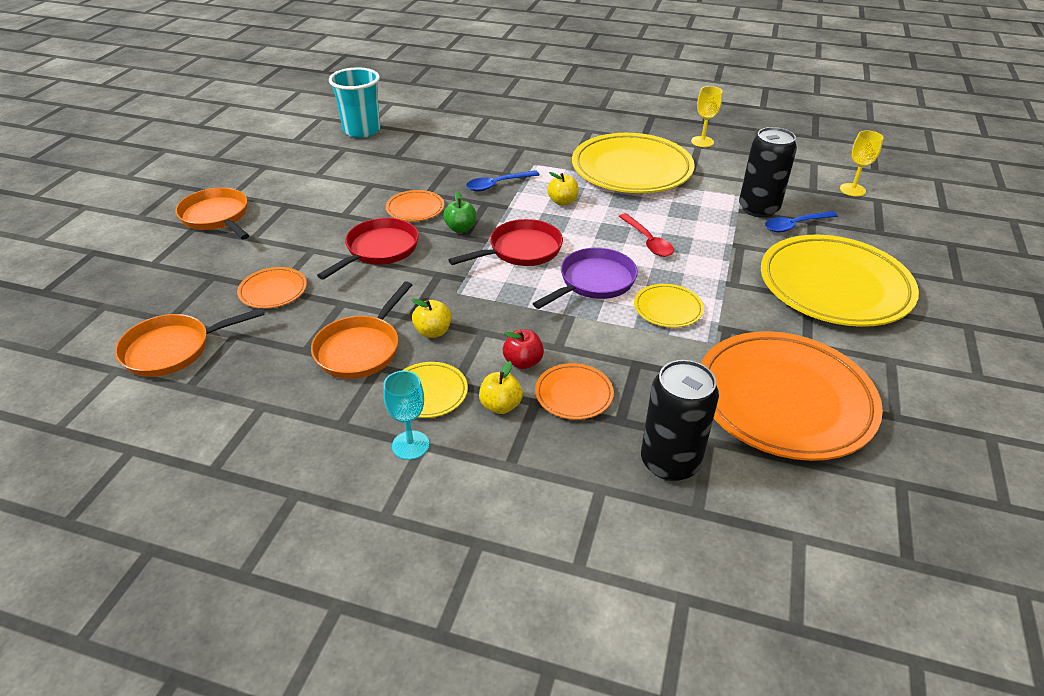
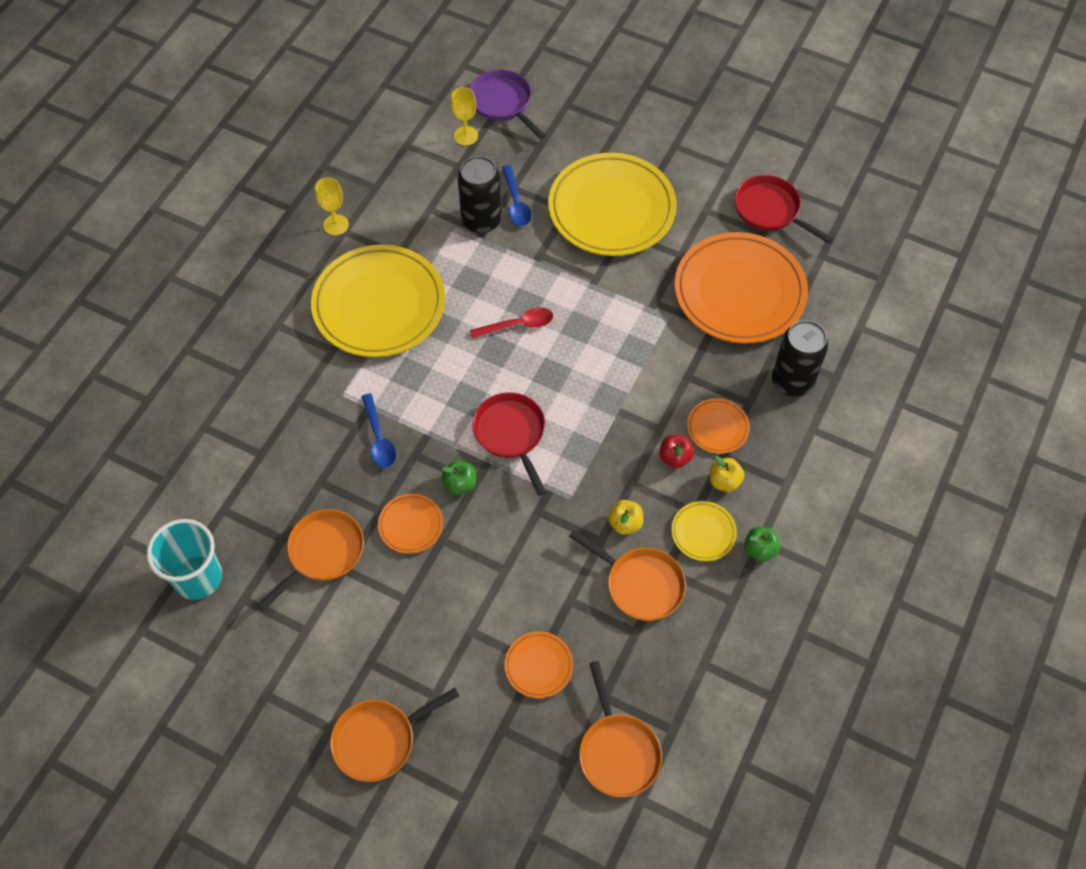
camera: 80 degrees left, 20 degrees up
red pan [317,218,419,280] -> red pan moved to [735,175,834,244]
turquoise goblet [383,370,429,460] -> green apple [744,527,781,562]
purple pan [533,248,638,309] -> purple pan moved to [469,70,546,139]
yellow apple [547,172,579,206] -> none
yellow plate [634,284,704,328] -> none
none -> orange pan [257,509,364,611]

